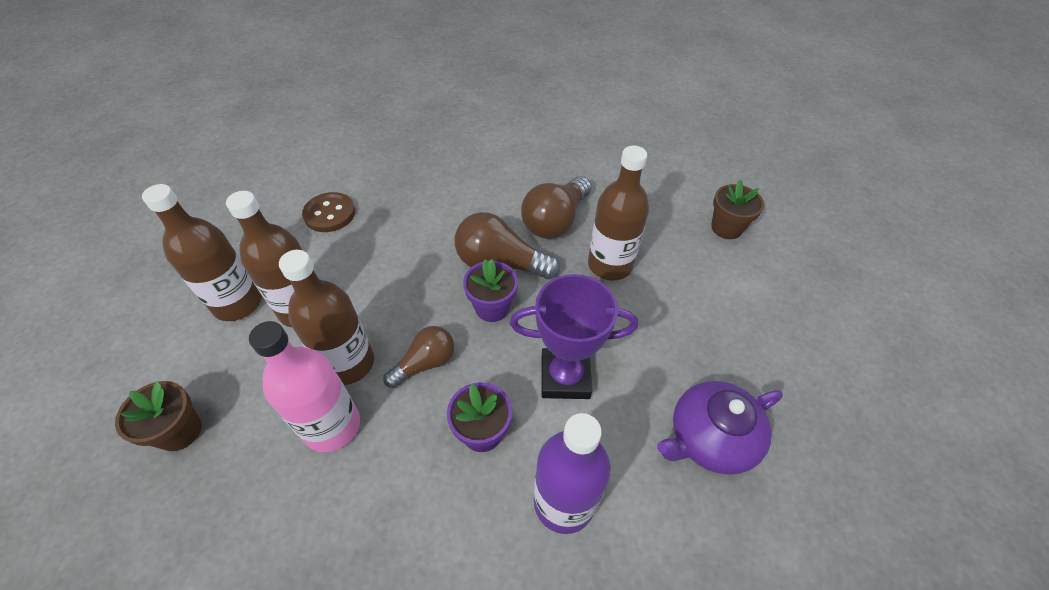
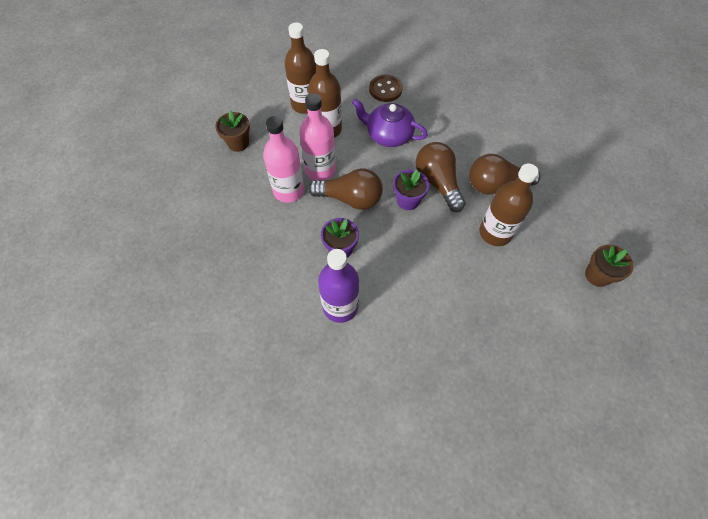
camera: 50 degrees right, 10 degrees up
brown bottle [279,250,374,385] -> pink bottle [299,93,336,181]
brown light bulb [383,326,454,388] -> brown light bulb [308,168,383,210], size x1.57
purple trophy [510,274,638,399] -> none
purple teapot [657,381,783,475] -> purple teapot moved to [352,98,428,147]

